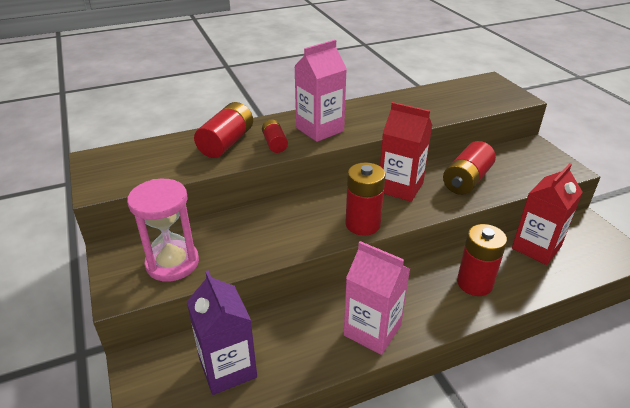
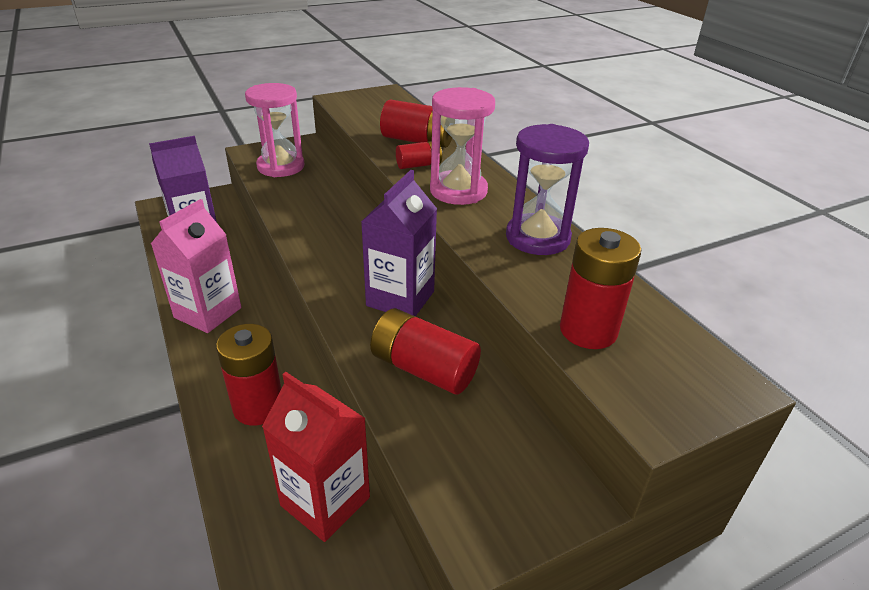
camera: 85 degrees right, 0 degrees up
pink carton [294,40,347,142] -> pink hourglass [430,87,495,205]
red battery [345,162,386,236] -> red battery moved to [560,228,641,349]
red carton [380,102,432,202] -> purple carton [361,170,437,317]
none -> purple hourglass [506,124,589,255]

